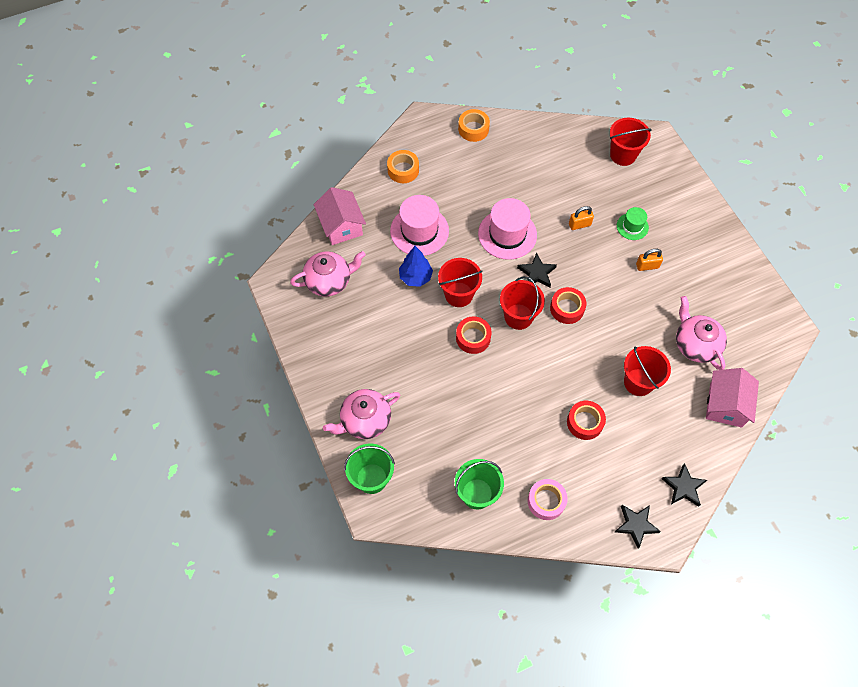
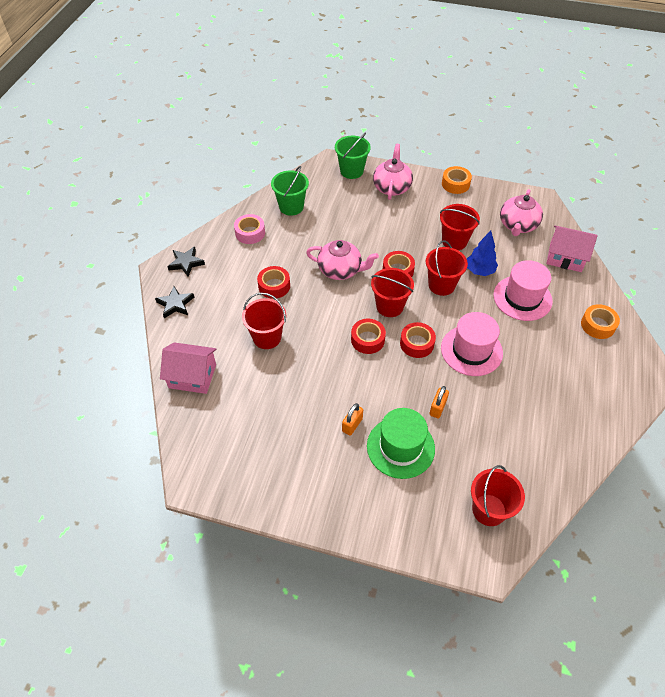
camera: 130 degrees right, 10 degrees down
orange tape [458,109,490,142] -> orange tape moved to [442,166,472,194]
black star [517,252,557,288] -> red tape [400,322,436,358]
green hat [617,207,649,240] -> green hat [367,408,435,479], size x1.83
pink teapot [676,296,727,370] -> pink teapot moved to [306,240,379,280]
pink house [706,368,759,428] -> pink house turned 45 degrees counterclockwise [160,342,217,394]
none -> red bucket [440,204,480,250]

